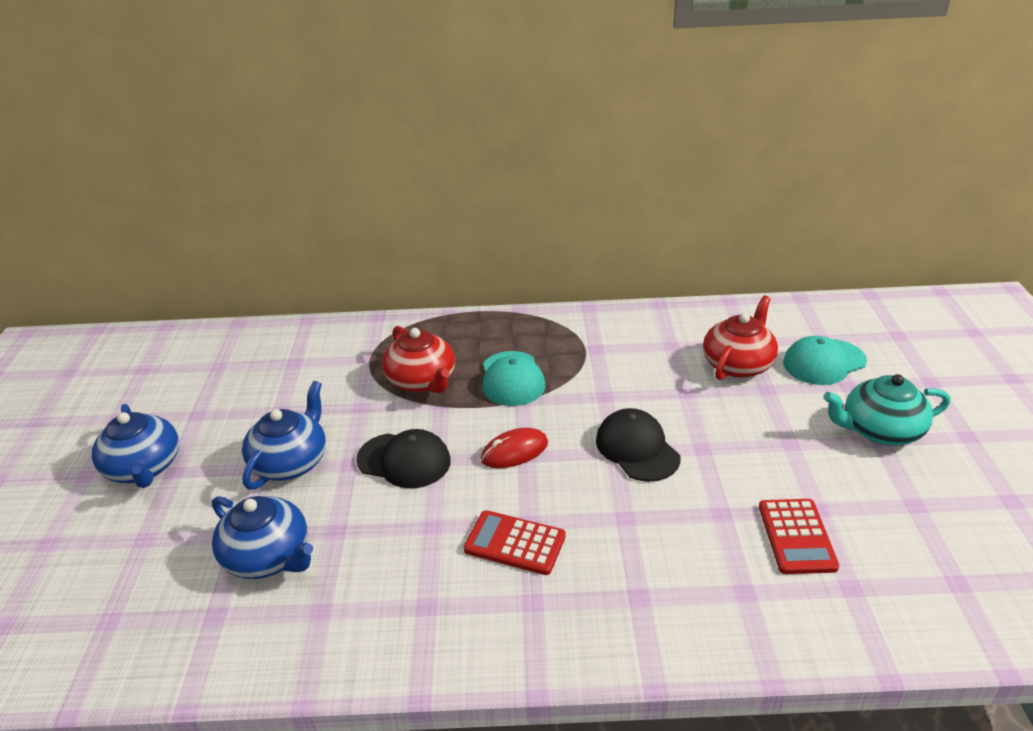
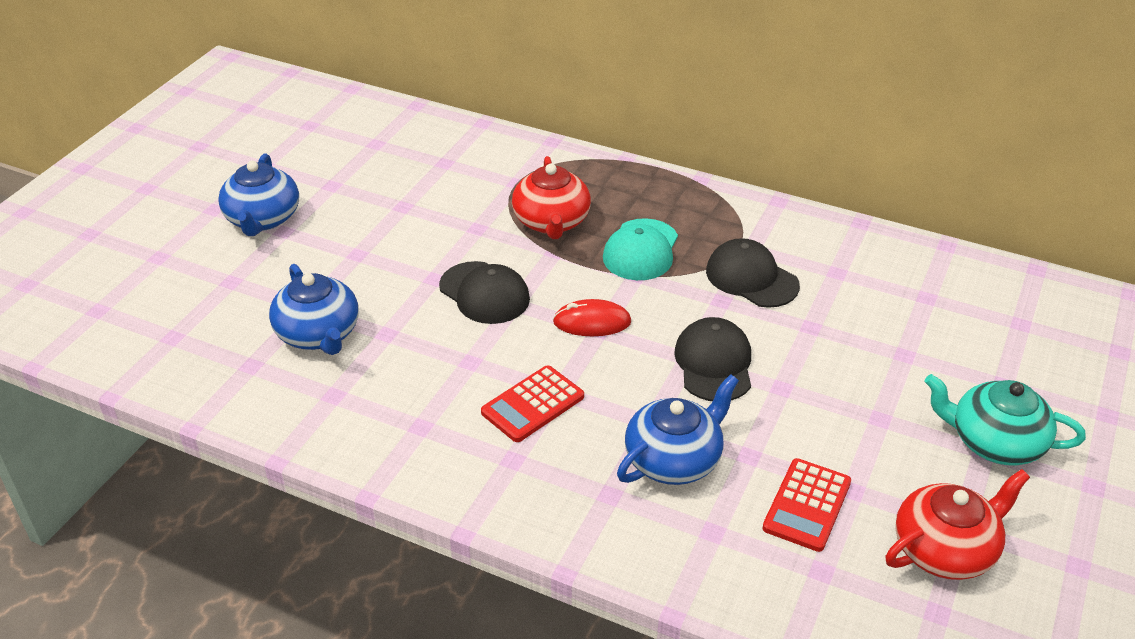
camera: 25 degrees right, 5 degrees up
blue teapot [242,381,326,490] -> blue teapot moved to [617,374,739,485]
red calculator [464,510,566,575] -> red calculator turned 90 degrees counterclockwise [481,366,584,442]
red teapot [703,296,778,380] -> red teapot moved to [885,469,1030,580]
turquoise cap [783,336,867,385] -> none
none -> black cap [706,238,800,308]

